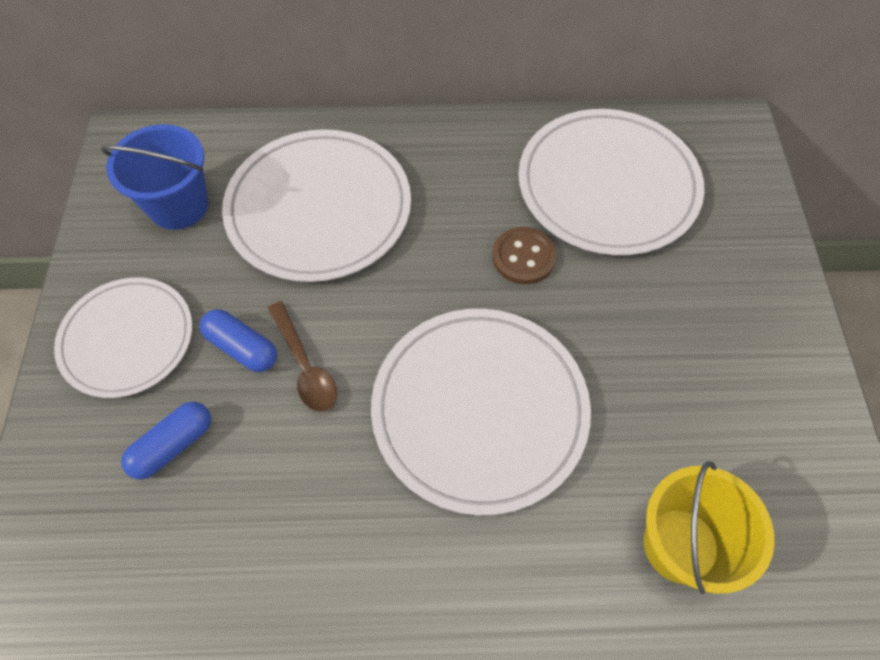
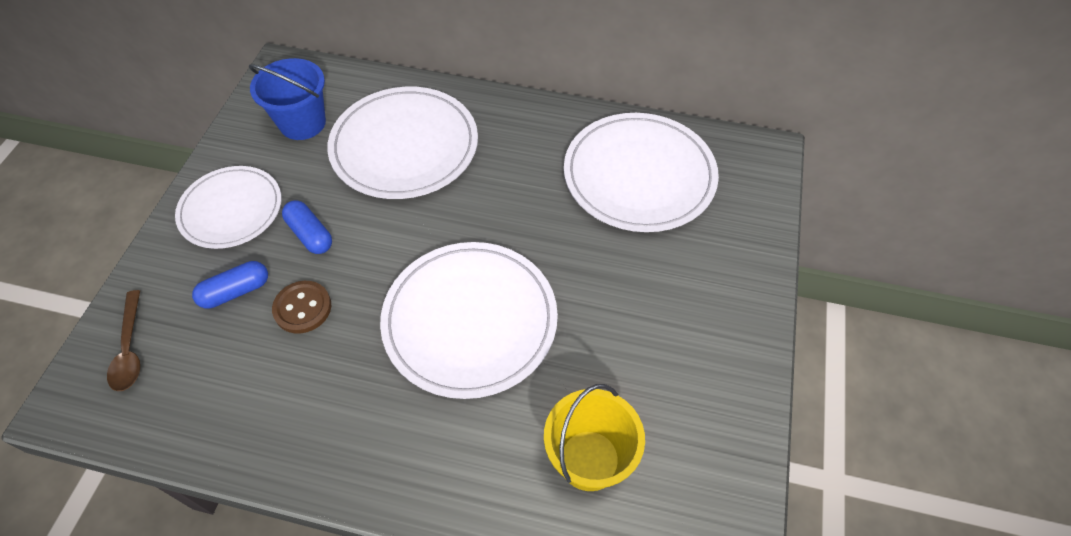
camera: 15 degrees right, 5 degrees down
brown spoon [268,301,337,412] -> brown spoon moved to [107,290,140,391]
brown button [492,227,557,284] -> brown button moved to [272,281,331,333]

